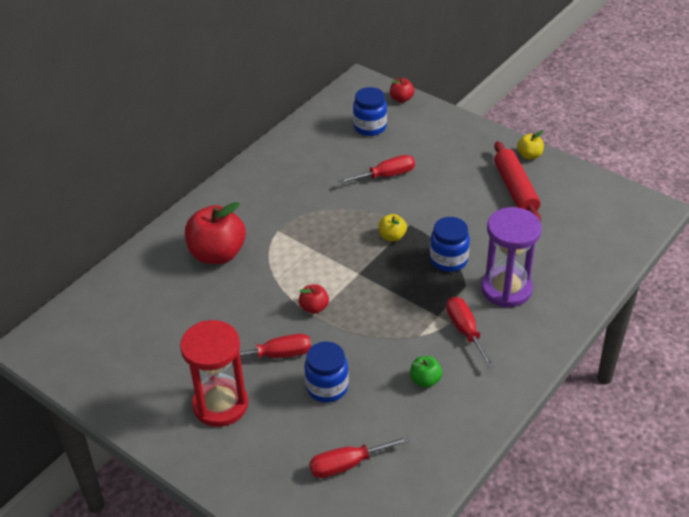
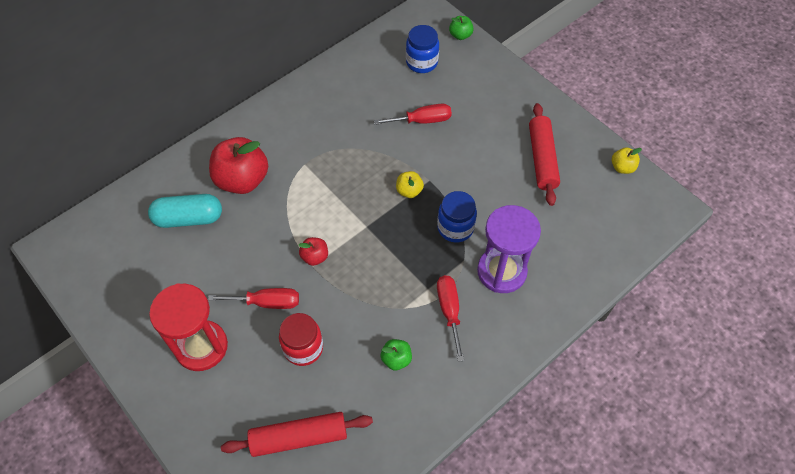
camera: 10 degrees right, 15 degrees up
blue jar [304,341,349,402] -> red jar [279,313,323,366]
red screwdriver [309,436,410,478] -> red rolling pin [221,412,373,457]
red apple [390,78,414,103] -> green apple [449,16,474,40]
yellow apple [517,131,544,159] -> yellow apple moved to [612,147,642,174]
none -> turquoise capsule [148,194,222,228]

